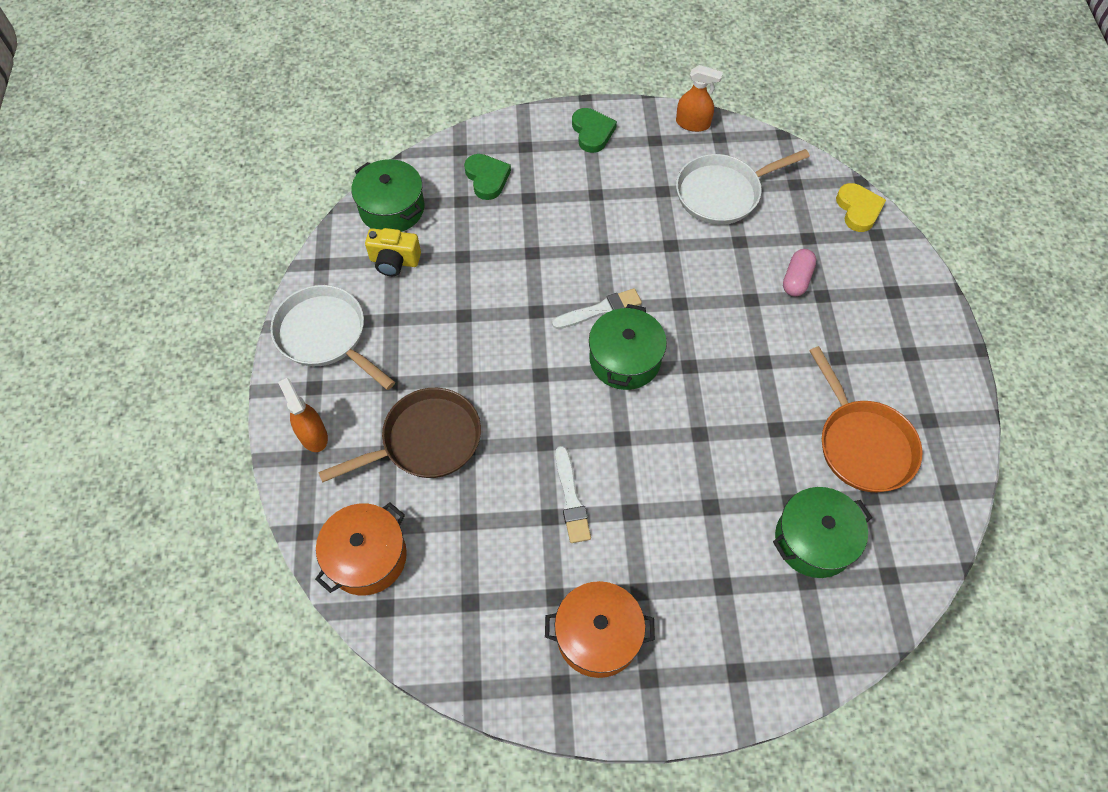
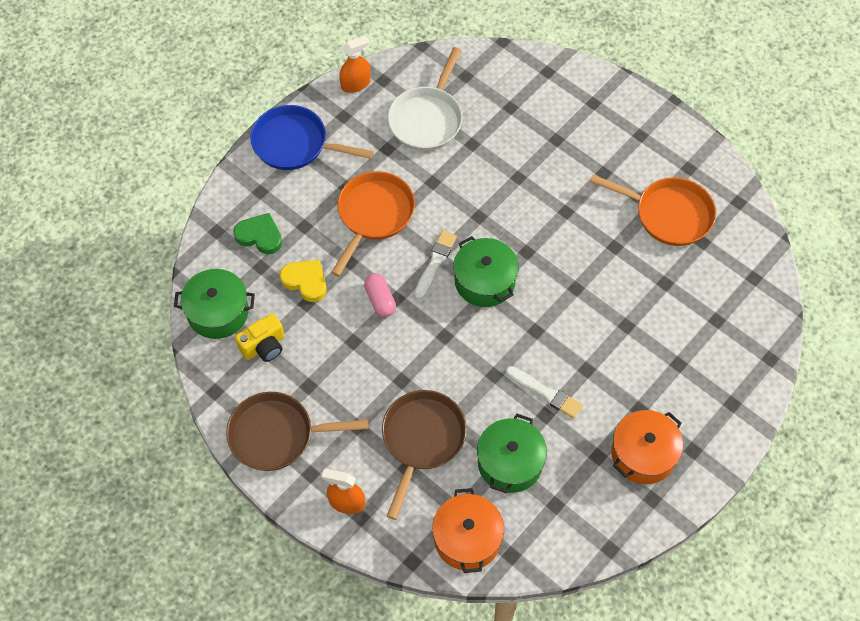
camera: 45 degrees left, 0 degrees up
white pan [270,285,395,390] -> brown pan [226,392,369,471]
green heart [572,108,617,153] -> blue pan [250,105,374,170]
green pot [773,487,872,578] -> green pot moved to [477,414,547,493]
pink capsule [783,249,817,297] -> pink capsule moved to [364,273,396,317]
yellow heart [836,183,886,232] -> yellow heart moved to [280,260,327,302]
none -> orange pan [331,171,415,277]

